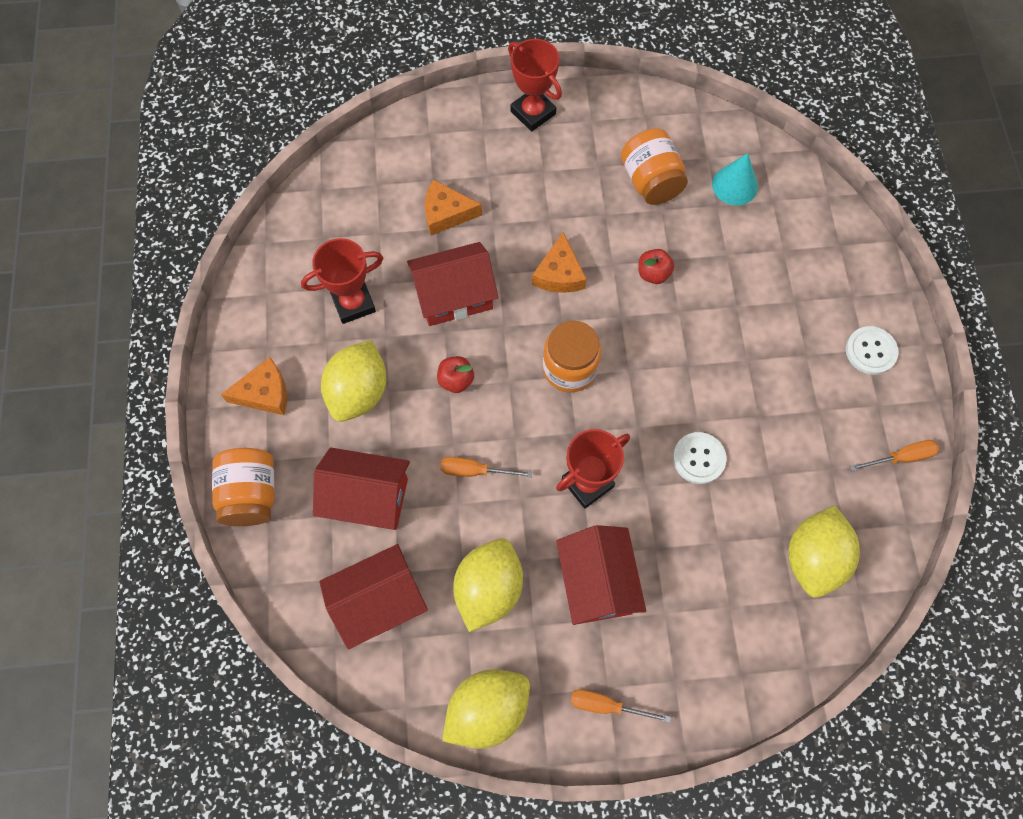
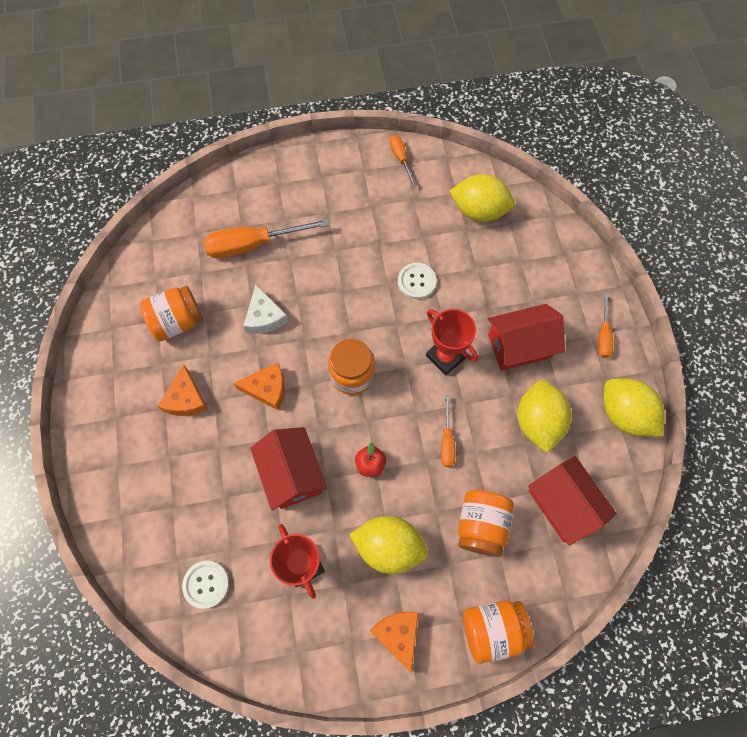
camera: 95 degrees left, 0 degrees up
red house [313,448,410,530] -> orange jar [458,490,514,557]
orange cheese [425,180,482,236] -> orange cheese moved to [158,364,208,416]
yellow lemon [453,538,523,632] -> yellow lemon turned 75 degrees clockwise [518,380,571,453]
red trophy [508,39,562,132] -> none
red apple [638,249,674,284] -> white cheese [243,284,288,334]
turquoise cone [712,153,758,205] -> none
white button [846,326,899,375] -> white button moved to [182,561,229,609]
none -> orange screwdriver [204,219,330,258]

